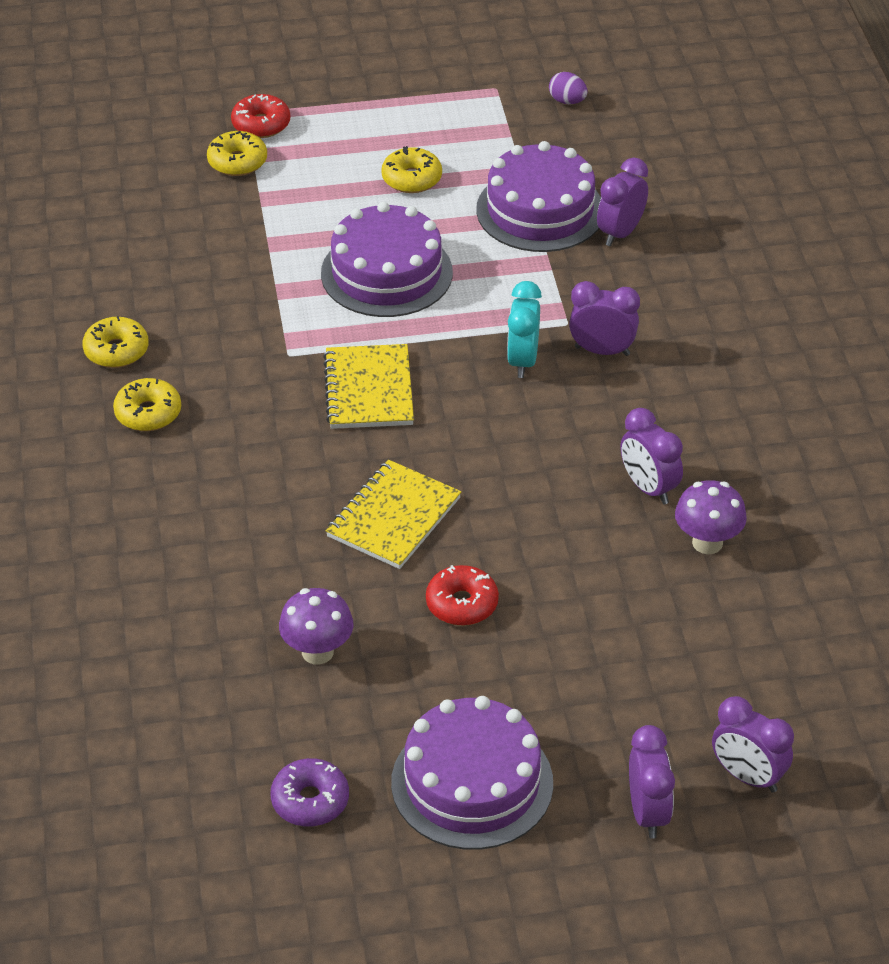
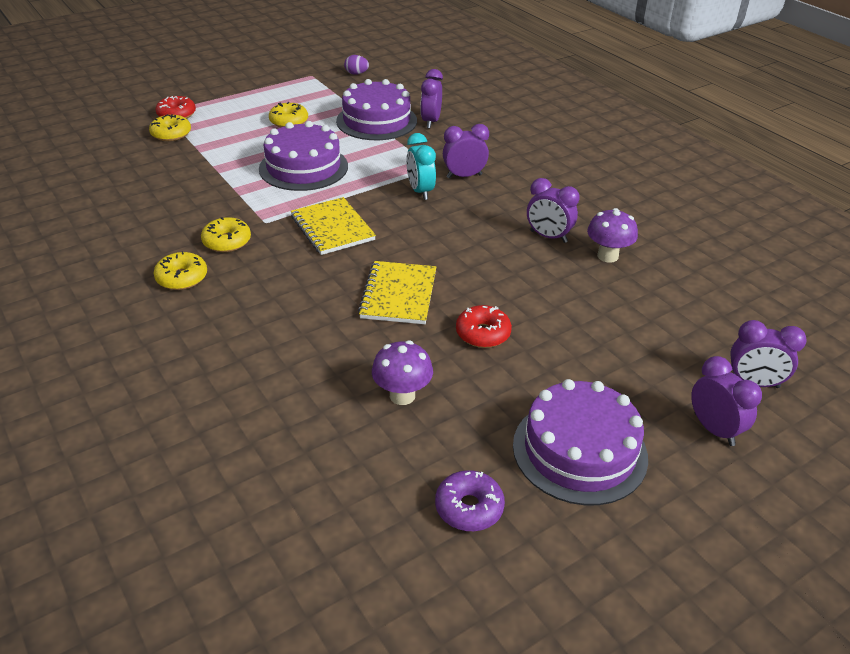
camera: 25 degrees left, 5 degrees down
yellow donut [82,316,149,368] -> yellow donut moved to [201,217,251,252]

